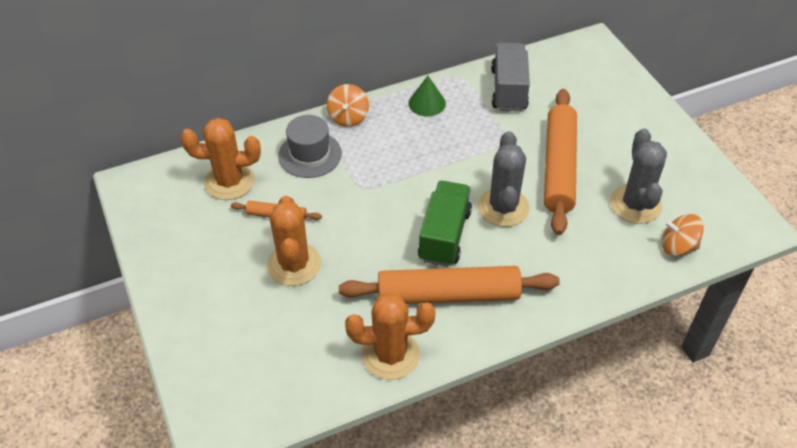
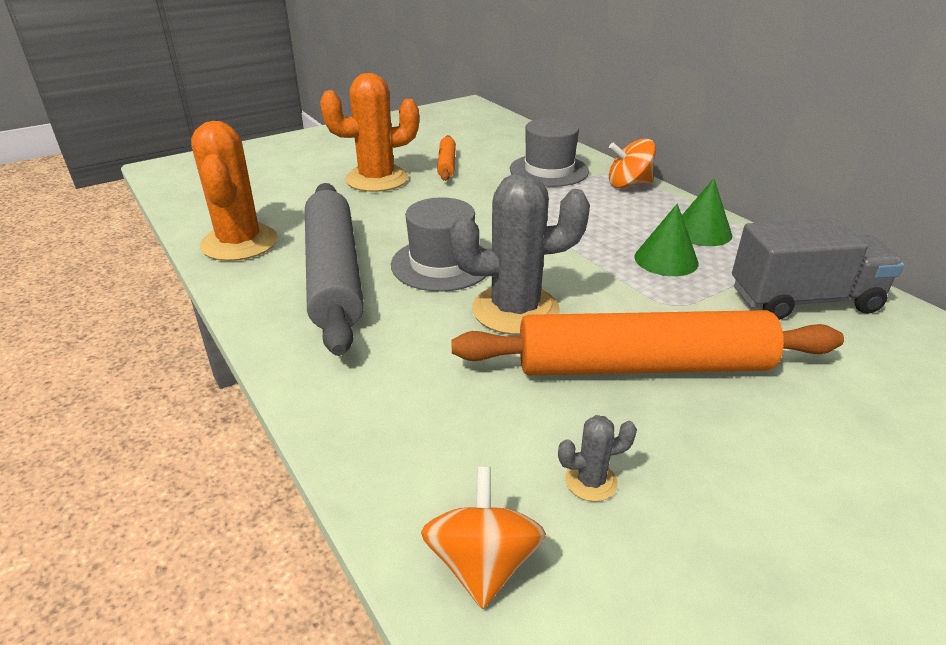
camera: 80 degrees right, 15 degrees down
orange cactus [180,118,261,200] -> none
orange rolling pin [339,266,560,304] -> grey rolling pin [305,183,364,356]
green truck [418,181,472,267] -> grey hat [391,197,487,292]
grey cactus [610,128,667,224] -> grey cactus [558,415,637,502], size x0.43
none -> green cone [634,203,699,276]

